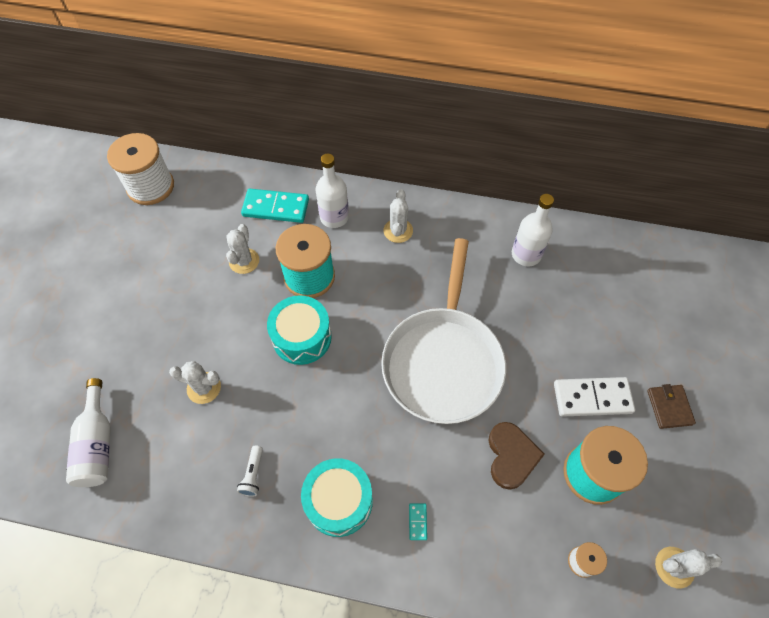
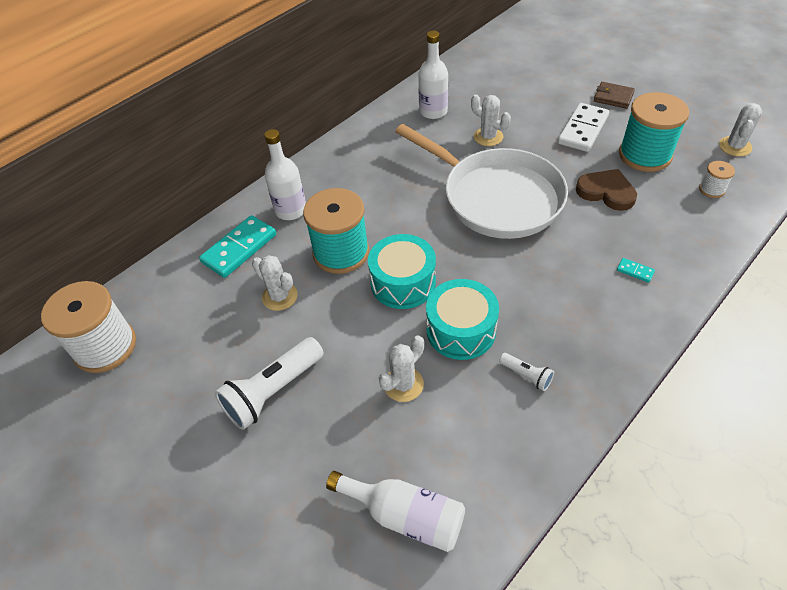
camera: 55 degrees left, 10 degrees down
turquoise drum [301,458,373,537] -> turquoise drum moved to [426,279,499,360]
white cactus [384,189,413,243] -> white cactus moved to [471,94,511,146]
none -> white flashlight [215,337,324,430]

